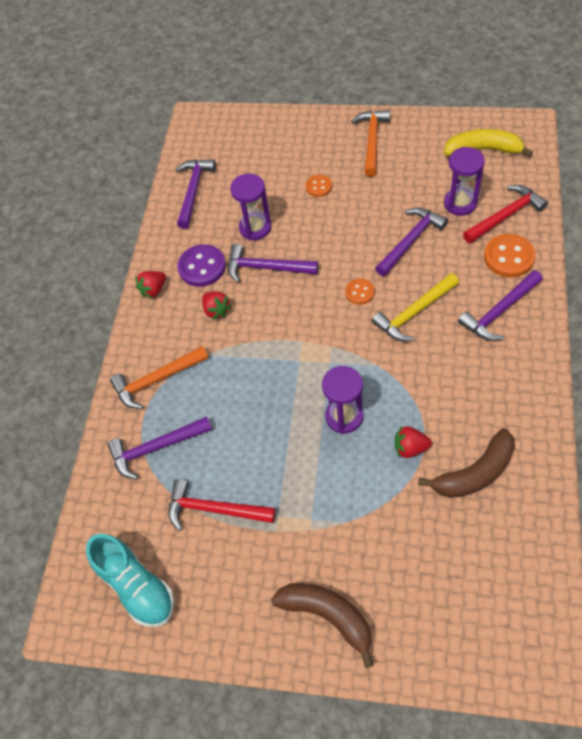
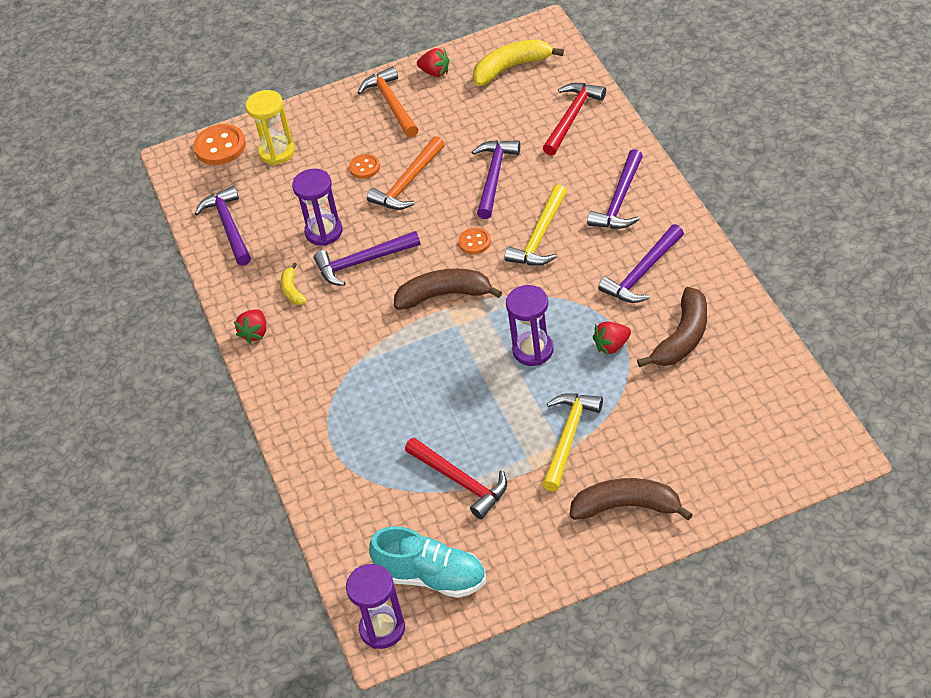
camera: 30 degrees left, 10 degrees down
purple hammer [108,417,212,480] -> purple hammer moved to [598,224,684,303]
orange hammer [110,346,209,409] -> orange hammer moved to [367,136,445,210]
red hammer [168,479,276,531] -> red hammer turned 120 degrees counterclockwise [405,438,507,519]
purple button [177,244,226,287] -> yellow banana [281,263,307,305]
red strawberry [202,291,232,320] -> red strawberry moved to [417,48,450,77]
purple hourglass [444,147,485,216] -> purple hourglass moved to [346,564,405,649]
orange button [484,234,536,277] -> orange button moved to [193,124,246,165]
none -> yellow hourglass [246,90,295,165]
none -> brown banana [394,269,502,310]
none -> yellow hammer [542,393,603,491]

